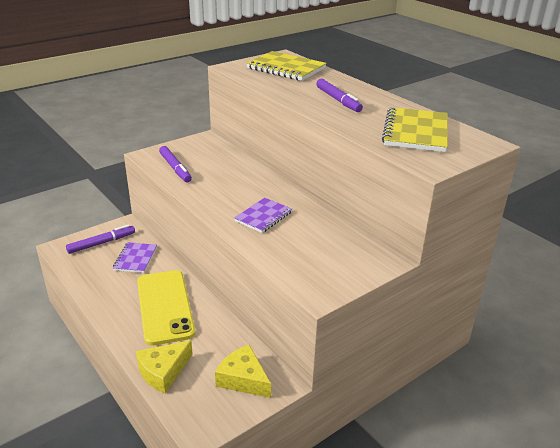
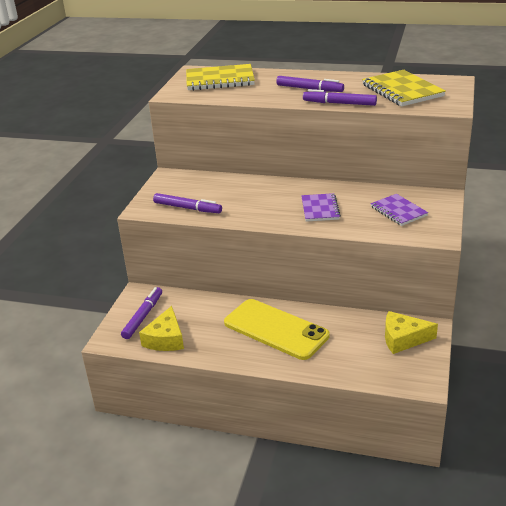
camera: 35 degrees left, 0 degrees up
purple notebook [113,242,157,273] -> purple notebook moved to [371,194,428,226]
yellow cheese [136,340,193,394] -> yellow cheese moved to [139,306,184,351]
none -> purple marker [303,89,377,106]

